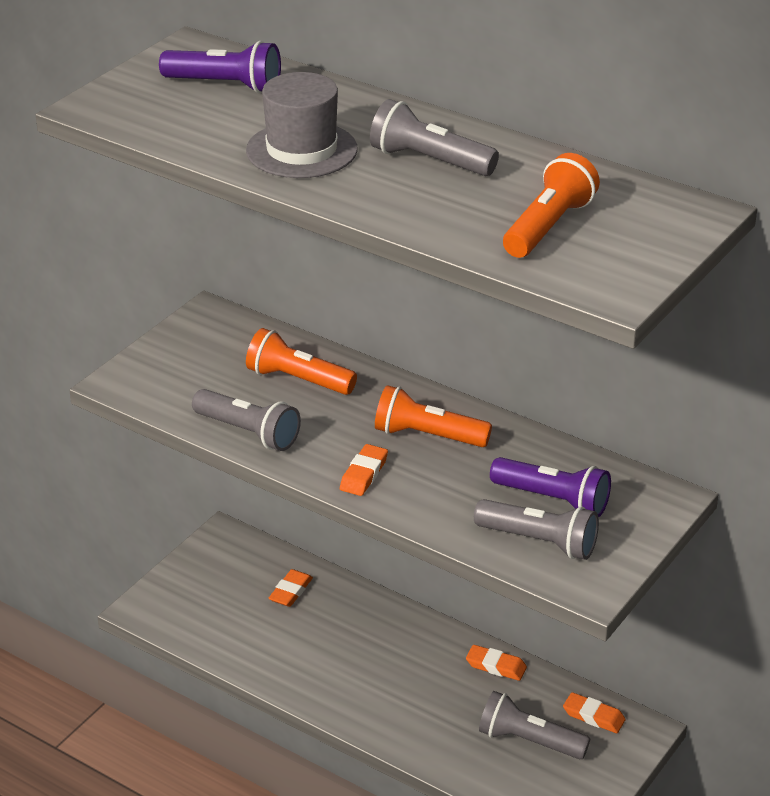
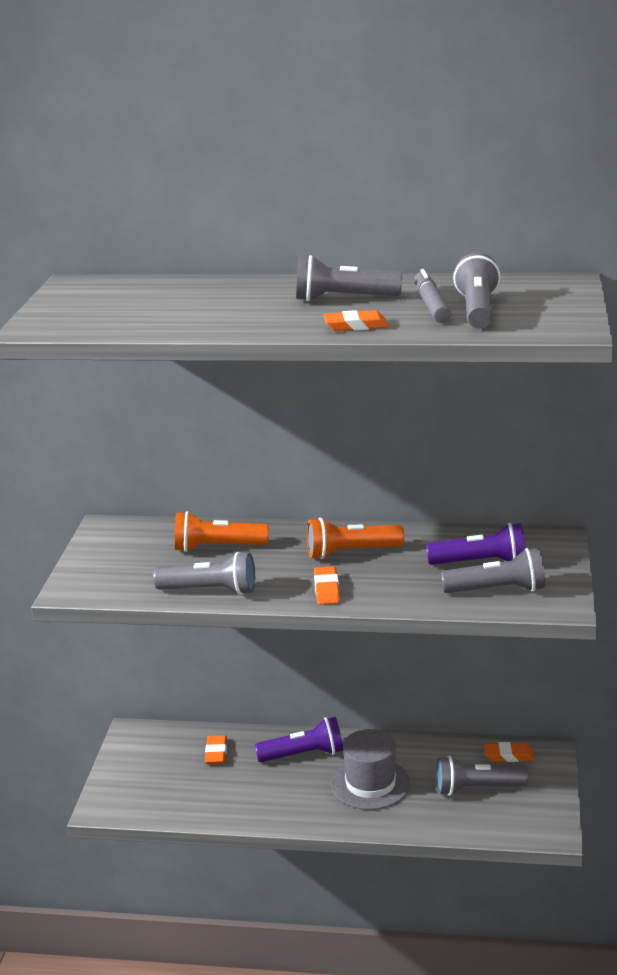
camera: 25 degrees left, 10 degrees down
purple flashlight [159,41,281,94] -> purple flashlight moved to [255,717,343,762]
grey hat [246,72,358,178] -> grey hat moved to [331,729,410,810]
orange eraser [466,645,527,681] -> orange eraser moved to [324,310,388,331]
orange flashlight [503,153,600,258] -> grey flashlight [453,252,500,328]
none -> grey marker [414,269,451,323]

